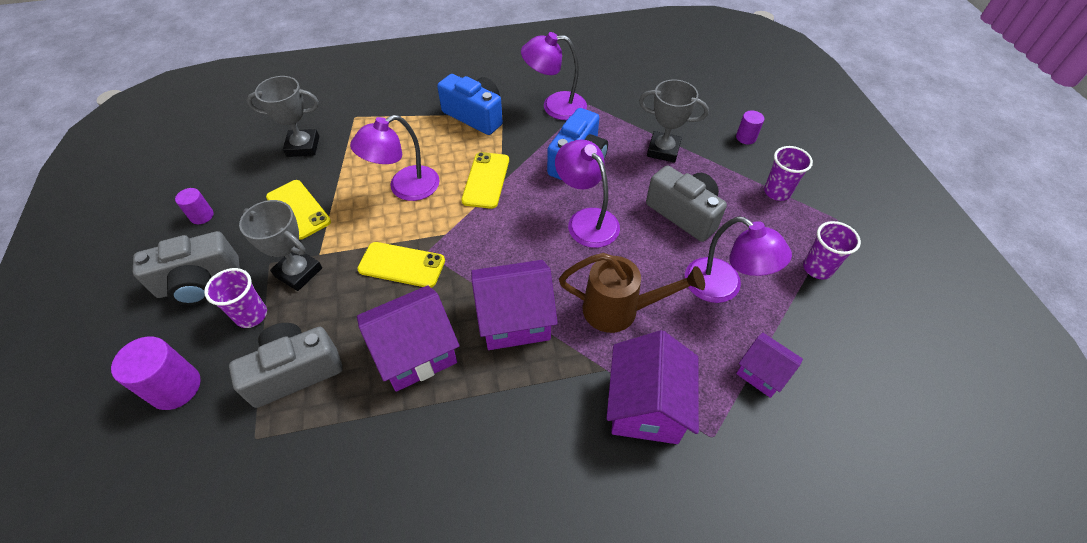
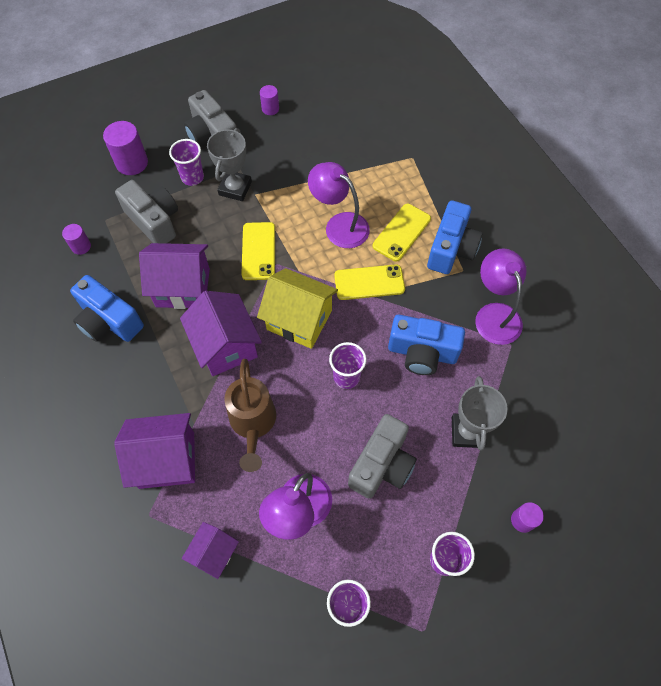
camera: 75 degrees right, 10 degrees up
grey trophy [247,76,319,157] -> none
yellow phone [266,180,331,240] -> yellow phone moved to [373,204,431,262]
purple house [357,285,459,392] -> purple house turned 45 degrees counterclockwise [139,243,210,309]
purple lamp [555,139,620,248] -> purple cup [329,342,366,389]
none -> purple cylinder [62,224,91,255]
none -> blue camera [70,275,144,342]
none -> yellow house [257,268,338,349]

